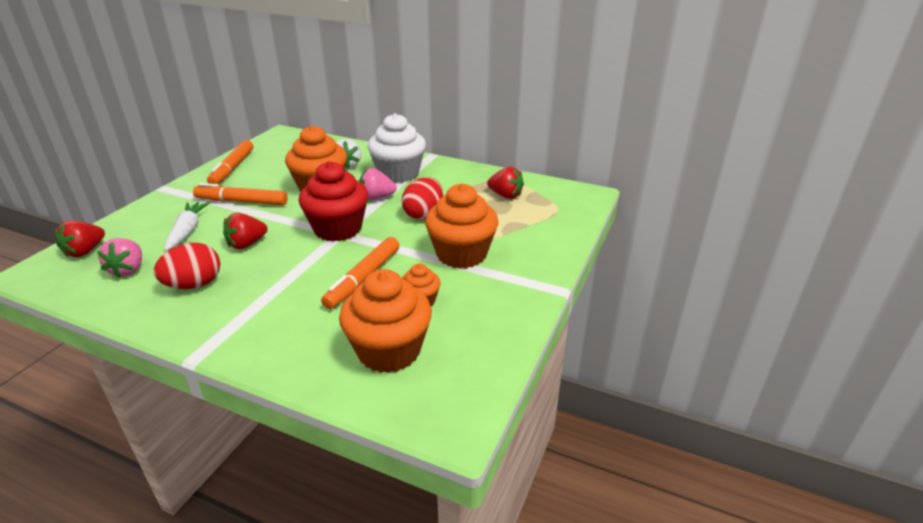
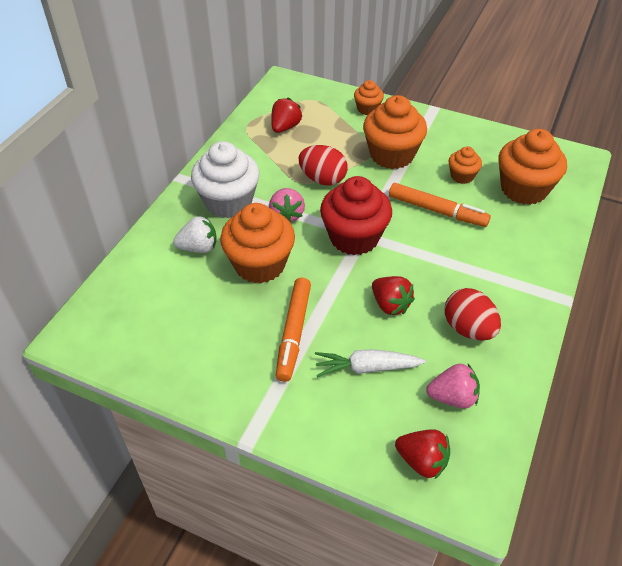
camera: 90 degrees left, 15 degrees up
orange marker [207,140,253,184] -> none
none -> orange cupcake [354,80,384,115]

